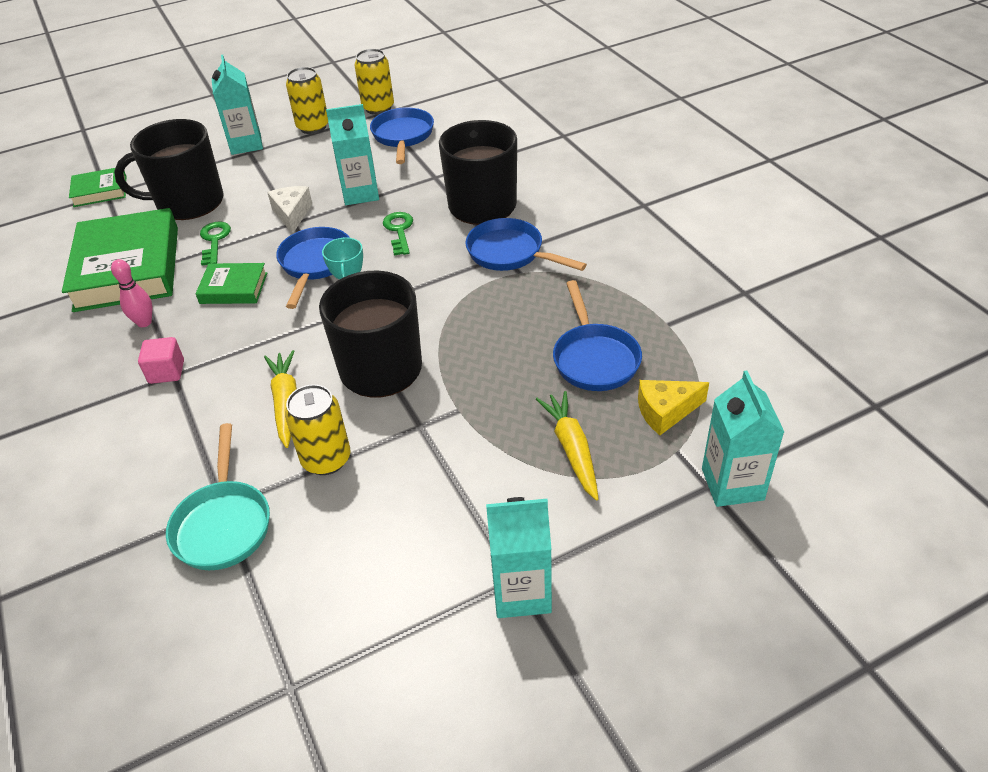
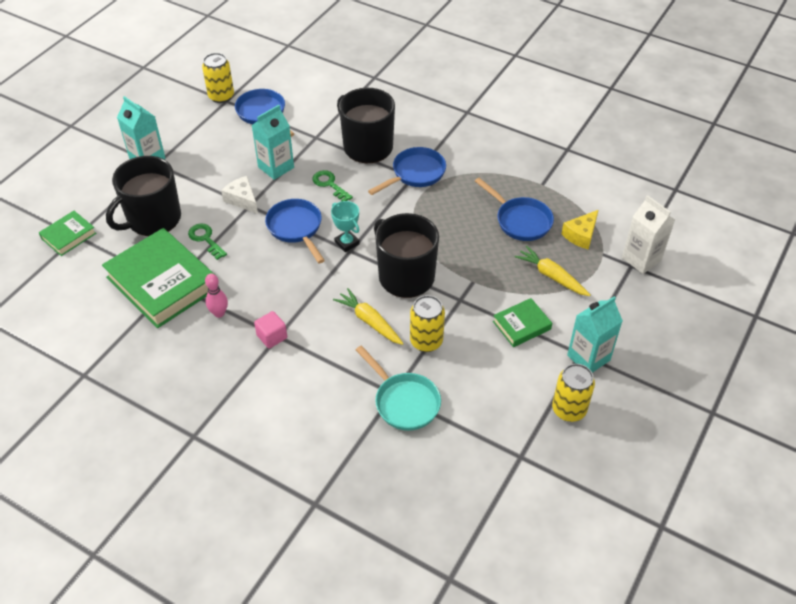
camera: 35 degrees left, 5 degrees up
green book [195,263,267,304] -> green book moved to [493,298,552,347]
yellow can [286,67,328,134] -> yellow can moved to [552,364,595,422]
blue pan [466,218,587,271] -> blue pan turned 135 degrees clockwise [368,147,446,195]
turquoise carton [702,371,784,507] -> white carton [622,195,675,274]

